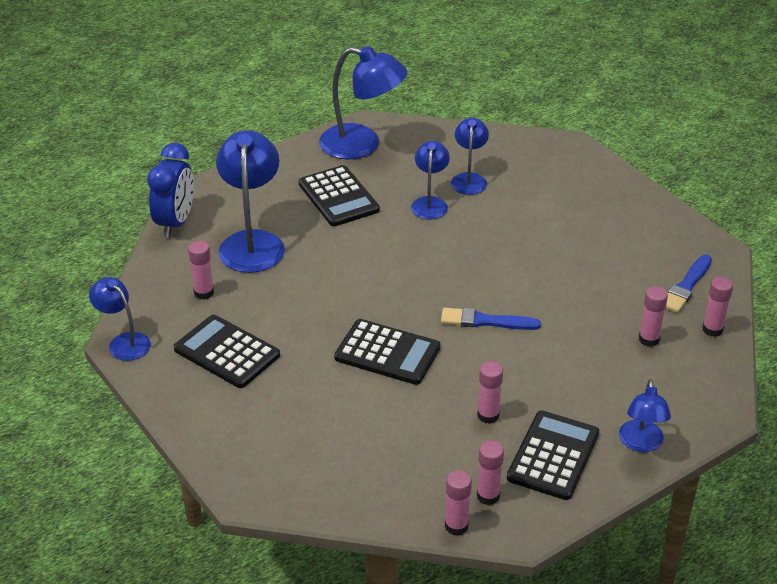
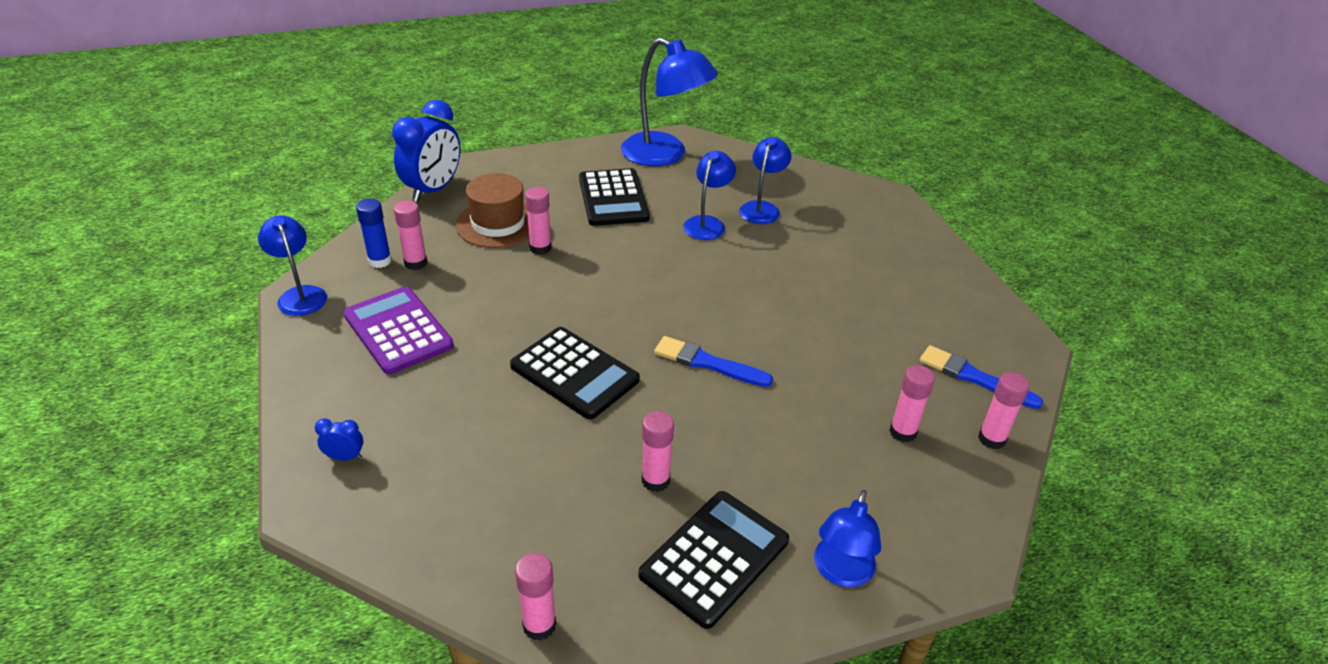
camera: 15 degrees right, 0 degrees up
black calculator [174,315,280,388] -> purple calculator [343,286,454,374]
blue lamp [216,130,285,273] -> brown hat [456,173,529,248]
pink glue stick [477,440,504,505] -> pink glue stick moved to [525,187,552,255]
blue brush [666,254,712,313] -> blue brush turned 75 degrees clockwise [920,345,1043,409]
none -> blue clock [315,418,363,460]
none -> blue glue stick [356,199,392,268]

